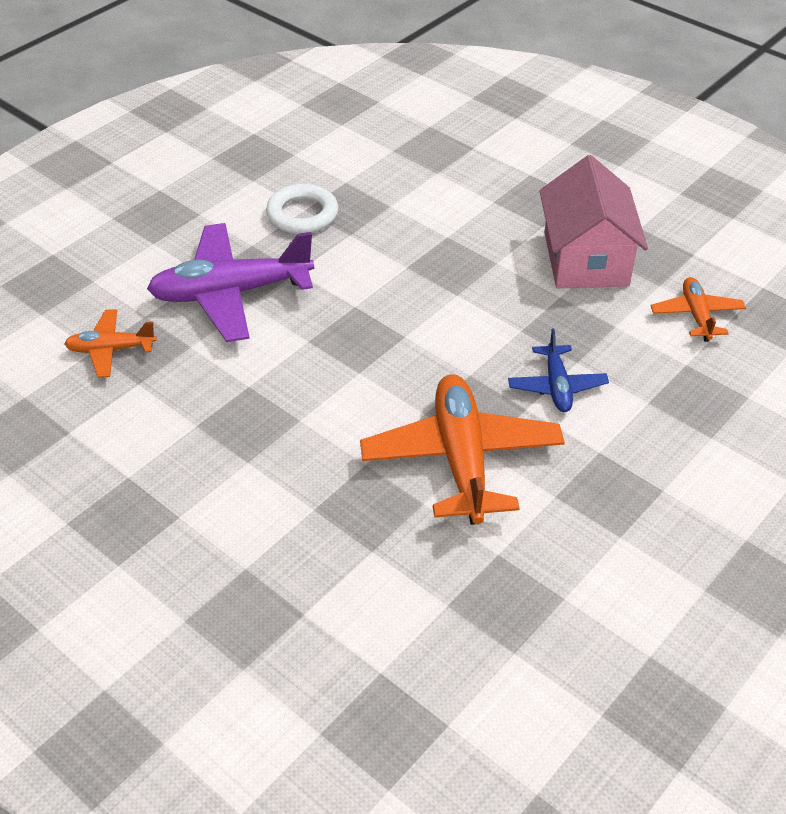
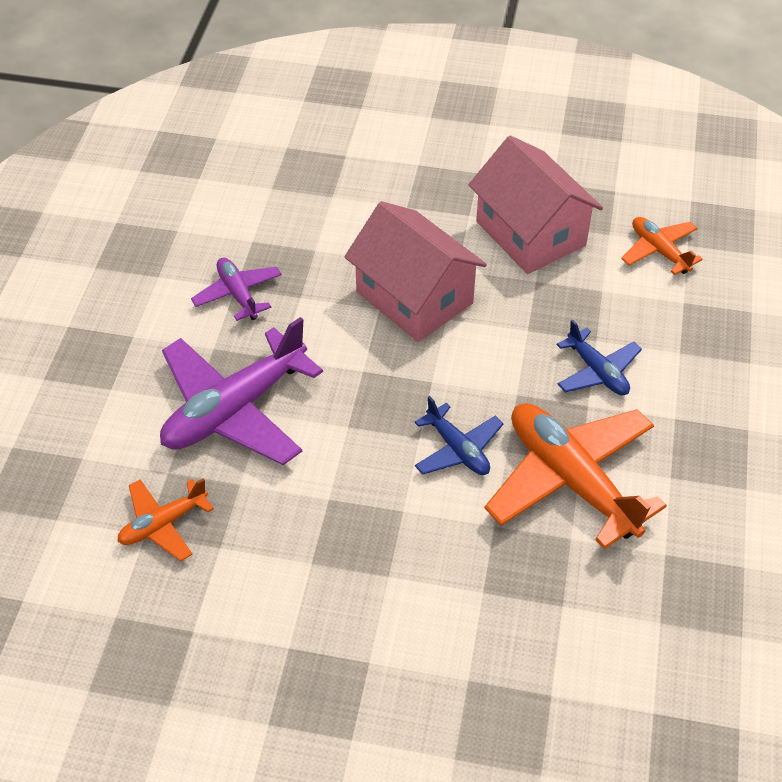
camera: 30 degrees left, 5 degrees up
white ring [266,184,338,234] -> purple plane [191,257,282,321]
none -> pink house [344,201,487,342]
none -> blue plane [414,396,504,475]

